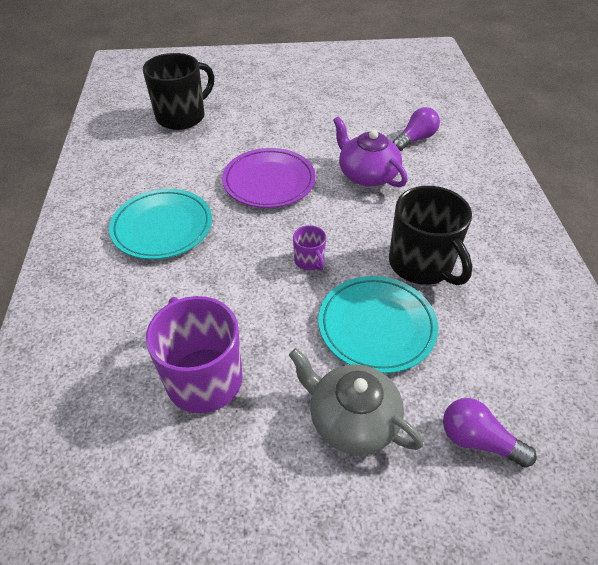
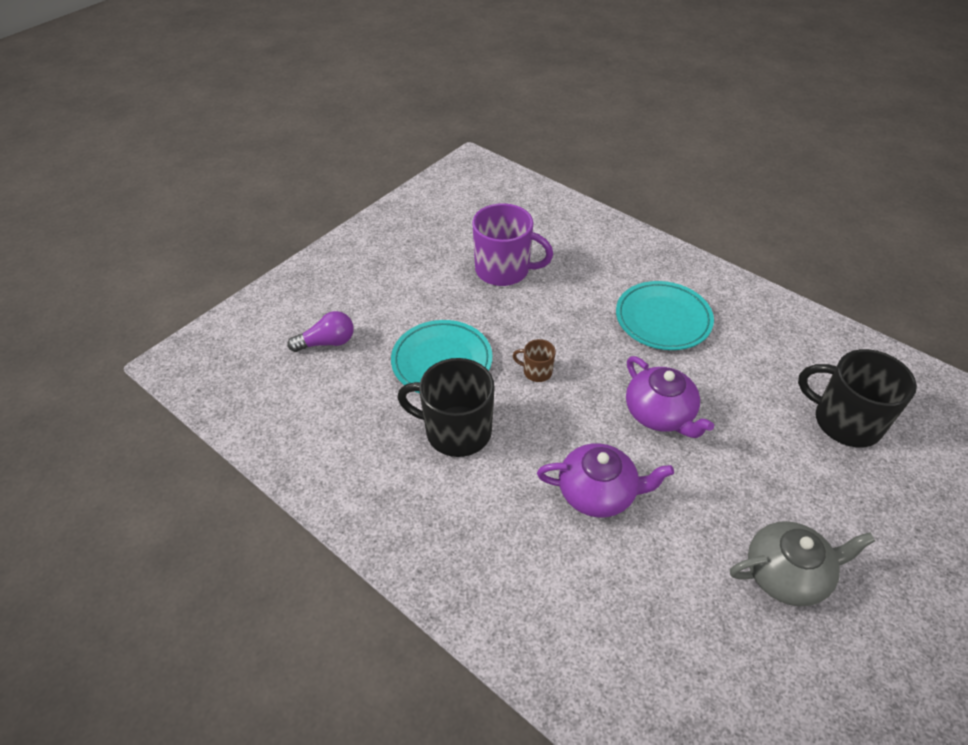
camera: 135 degrees right, 0 degrees up
black mug [143,53,214,130] -> black mug turned 120 degrees clockwise [798,349,917,447]
purple plate [222,148,316,208] -> purple teapot [626,356,714,438]
grey teapot [289,348,424,455] -> grey teapot moved to [730,521,875,606]
purple mug [293,225,326,271] -> brown mug [513,339,556,382]
purple light bulb [393,107,440,151] -> none

